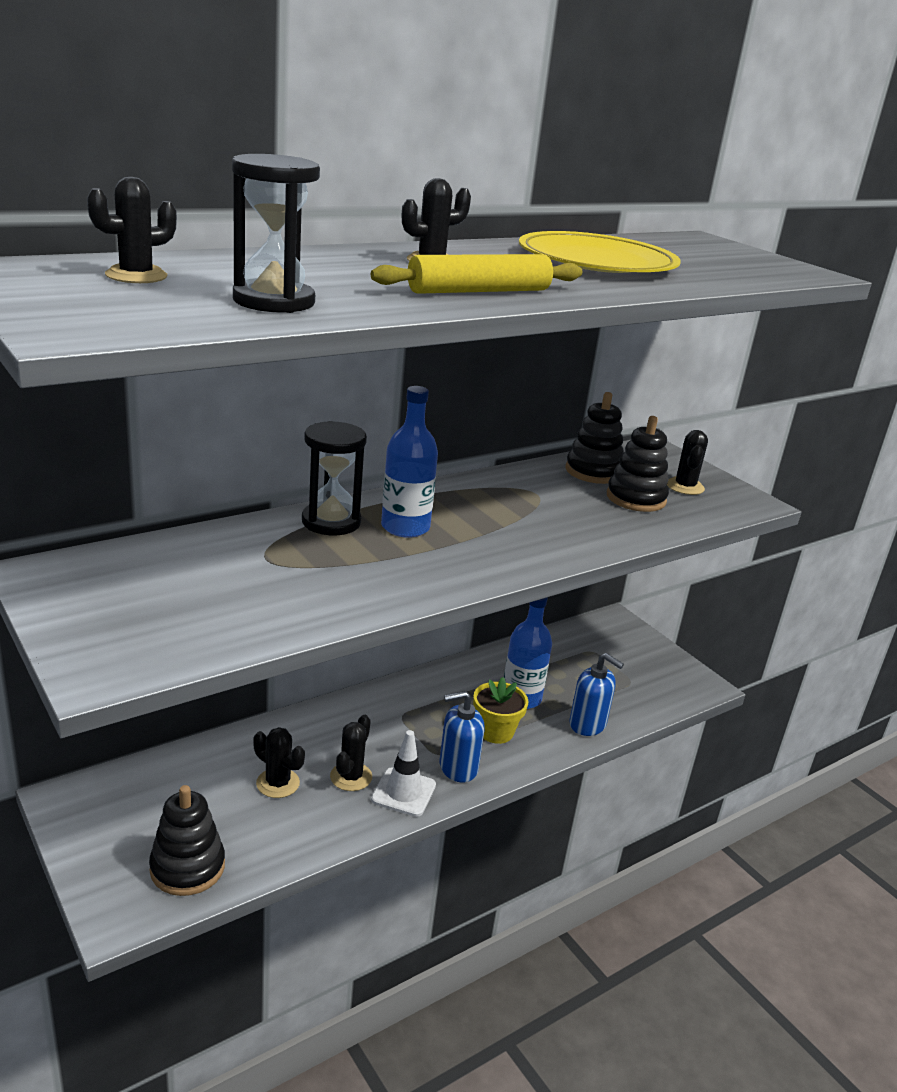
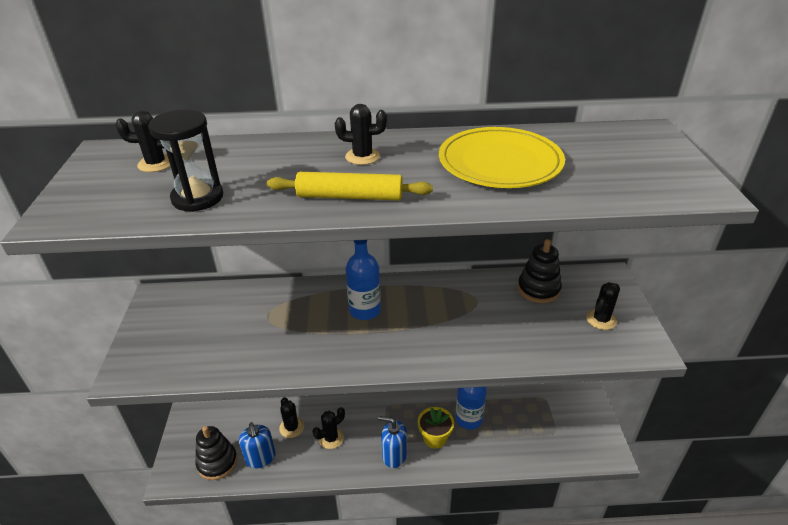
camera: 35 degrees right, 10 degrees up
black hourglass [302,421,367,535] -> none
white traffic cone [371,730,436,817] -> none
blue soap dispenser [569,653,624,736] -> blue soap dispenser moved to [239,422,276,468]
black stacking toy [607,416,669,512] -> none

